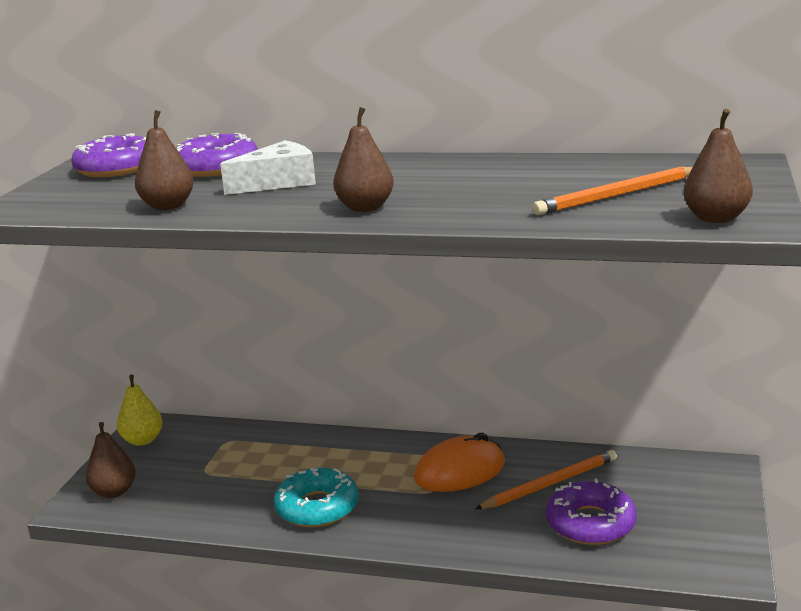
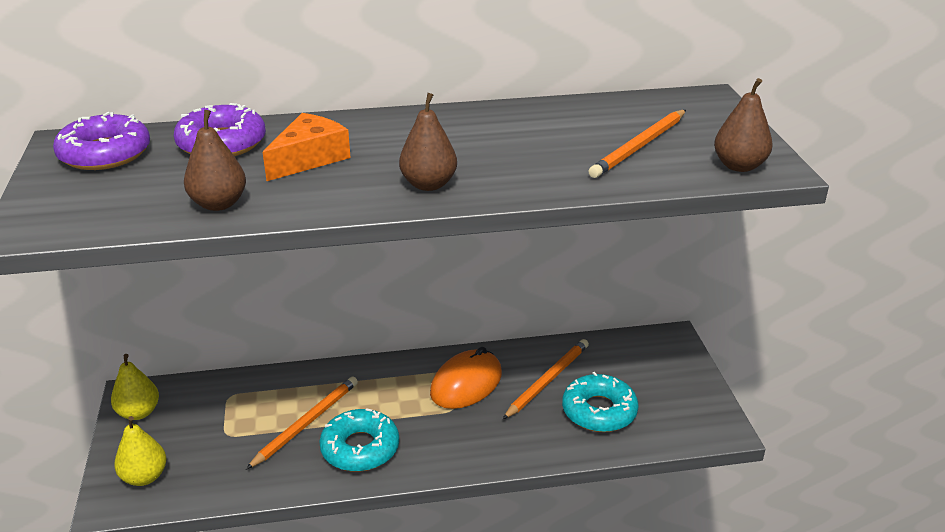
camera: 25 degrees left, 10 degrees up
brown pear [86,422,136,498] -> yellow pear [114,416,167,486]
white cheese [220,140,316,195] -> orange cheese [263,113,351,181]
purple donut [546,479,637,545] -> turquoise donut [562,372,638,432]
none -> orange pencil [246,376,358,470]

